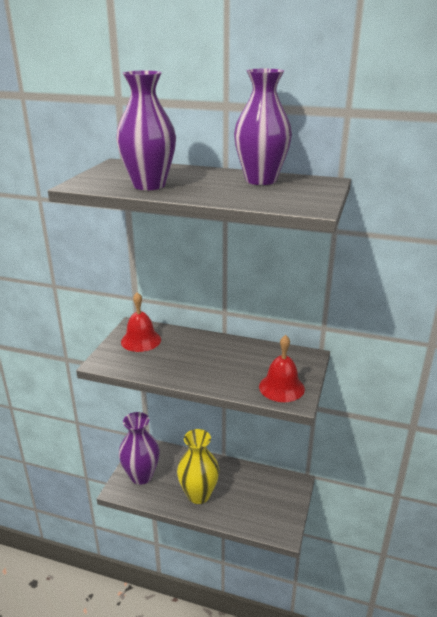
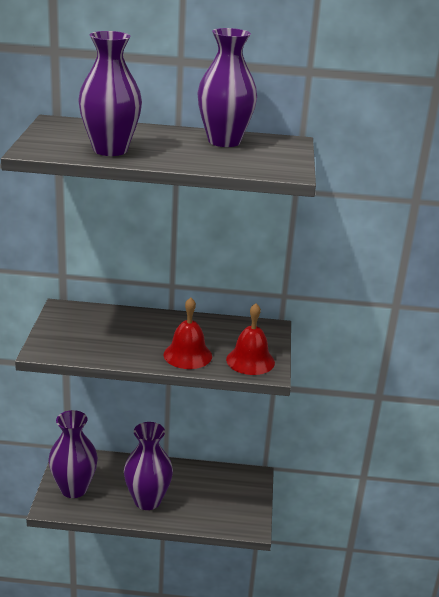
camera: 15 degrees left, 0 degrees up
red bell [121,292,161,352] -> red bell moved to [164,297,212,369]
yellow vase [177,429,219,504] -> purple vase [124,422,173,510]

